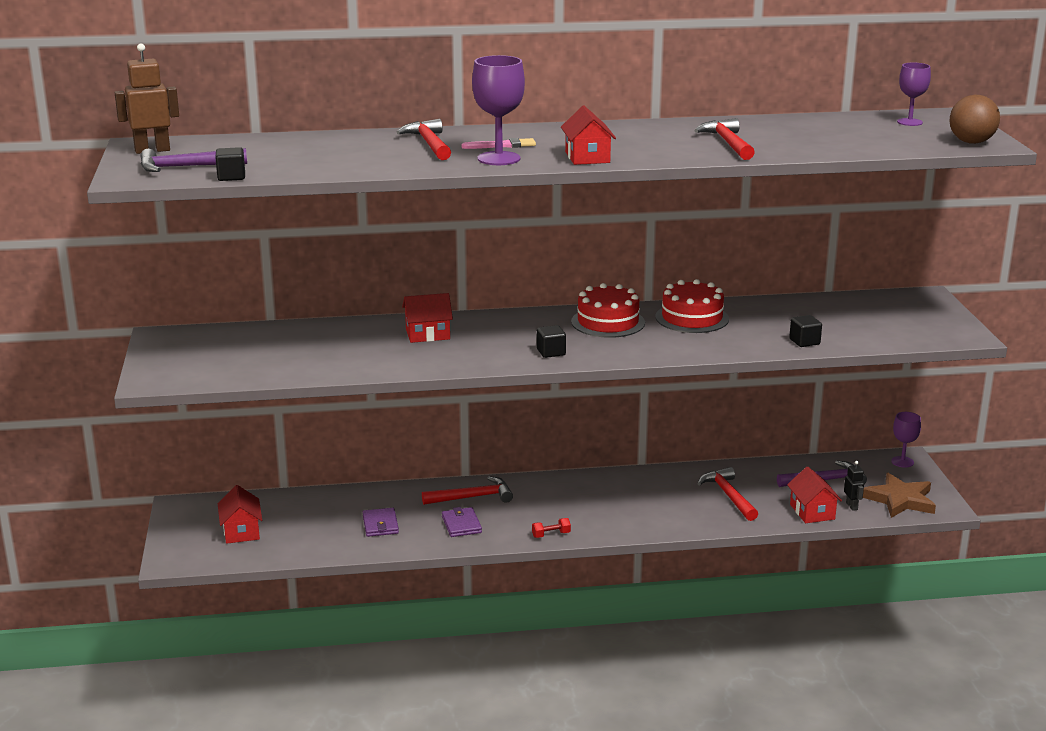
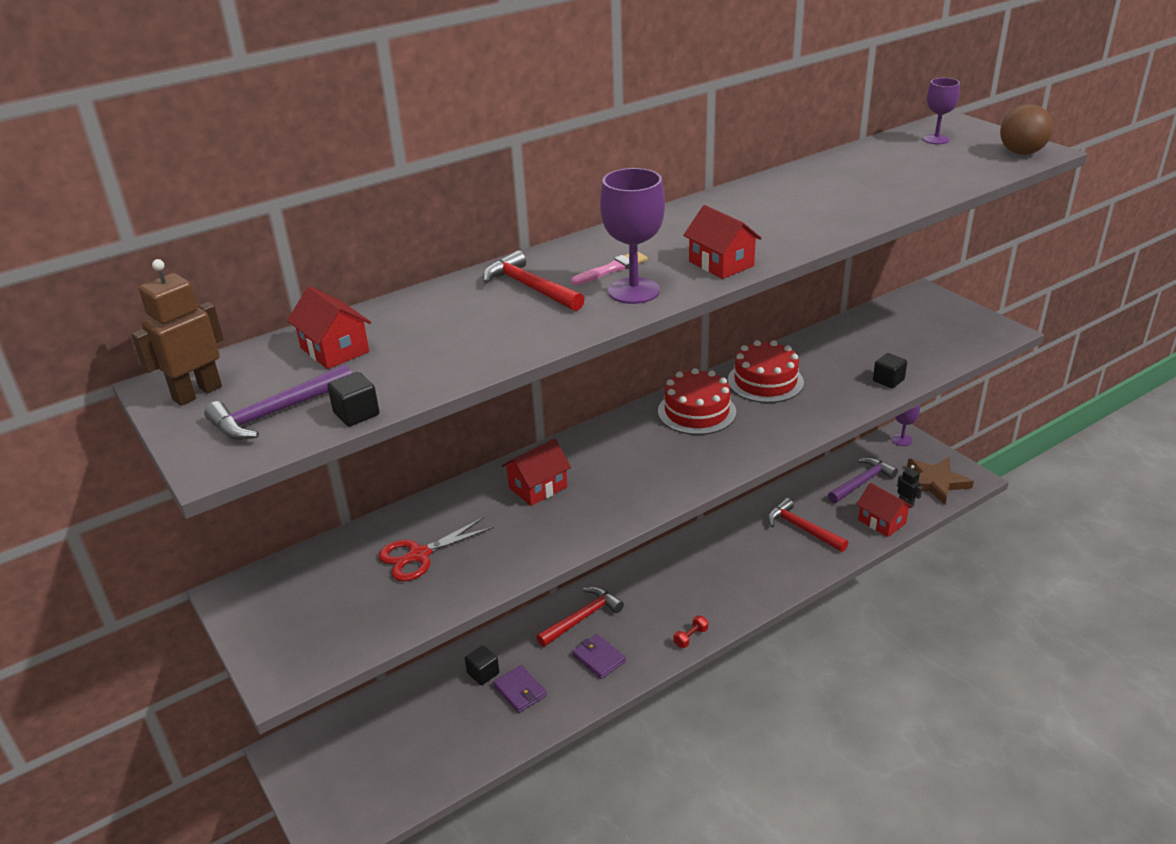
camera: 25 degrees left, 10 degrees up
red house [218,485,262,544] -> red house moved to [287,286,371,369]
black cube [537,325,566,358] -> black cube moved to [465,645,499,685]
red hammer [694,118,755,160] -> none
none -> red scissors [378,517,494,581]

